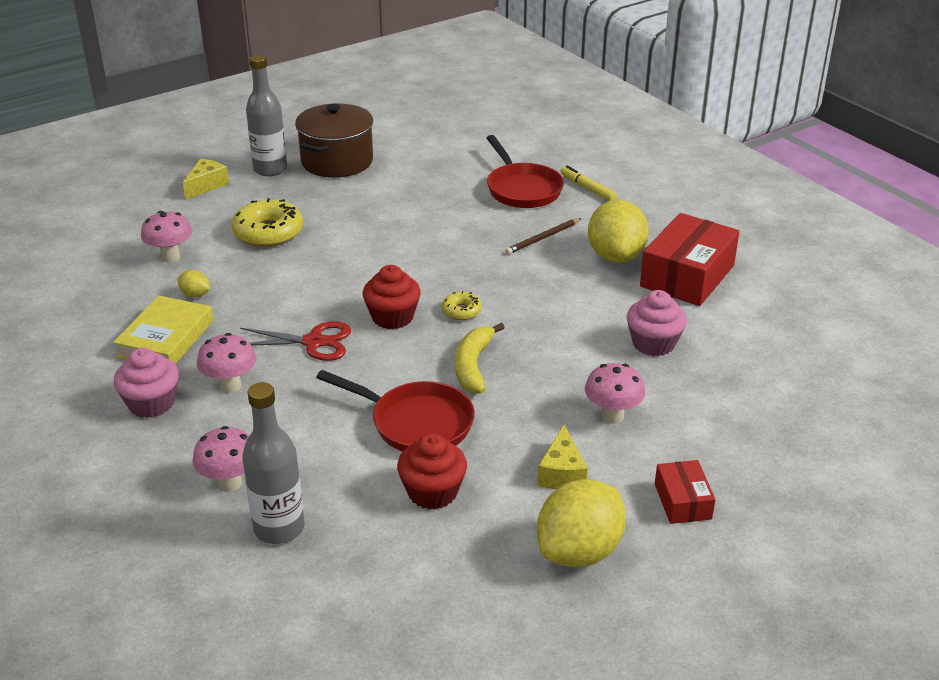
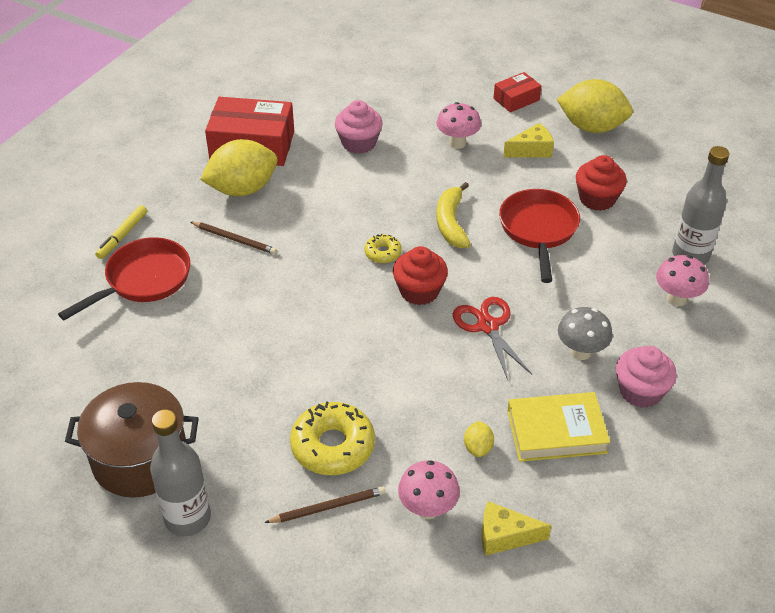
camera: 115 degrees left, 10 degrees up
yellow cheese [183,159,229,200] -> yellow cheese moved to [482,501,552,556]
pink mushroom [197,333,256,393] -> grey mushroom [558,307,613,360]
yellow banana [455,323,505,394] -> yellow banana turned 105 degrees clockwise [437,182,471,248]
none -> brown pencil [264,486,386,523]

